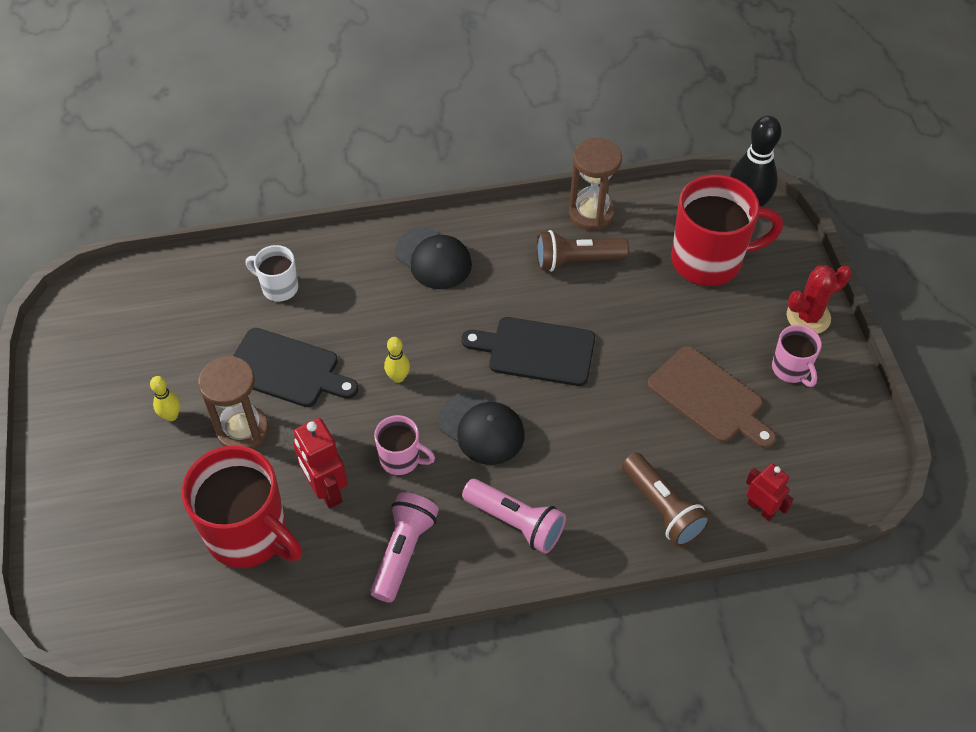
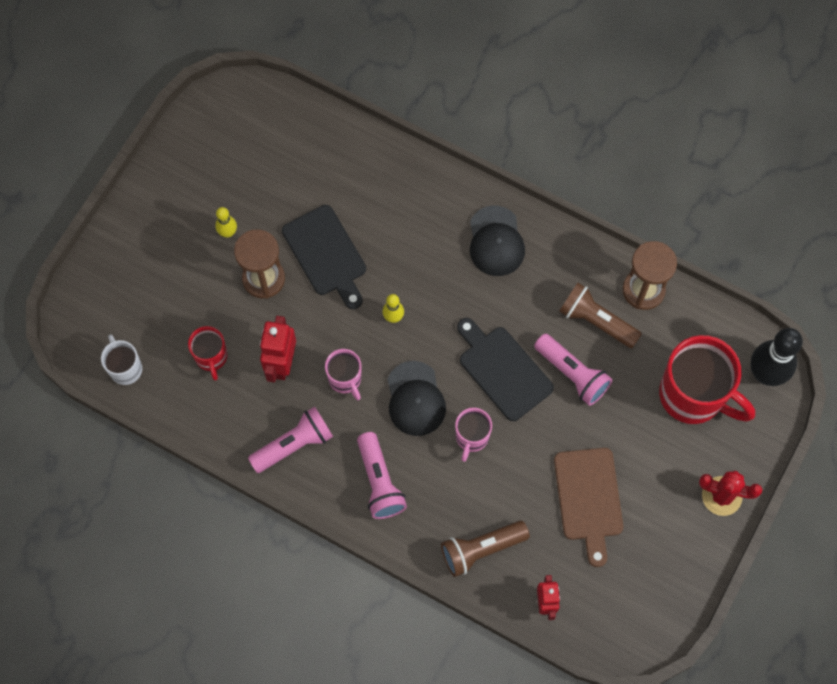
camera: 40 degrees right, 15 degrees up
red mug [182,445,302,568] -> red mug [188,326,227,380], size x0.51
white mug [246,245,298,302] -> white mug moved to [101,334,142,385]
brown flashlight [622,453,711,547] -> brown flashlight turned 60 degrees clockwise [441,521,530,577]
pink mug [772,325,822,387] -> pink mug moved to [455,408,492,462]
none -> pink flashlight [534,333,613,406]

